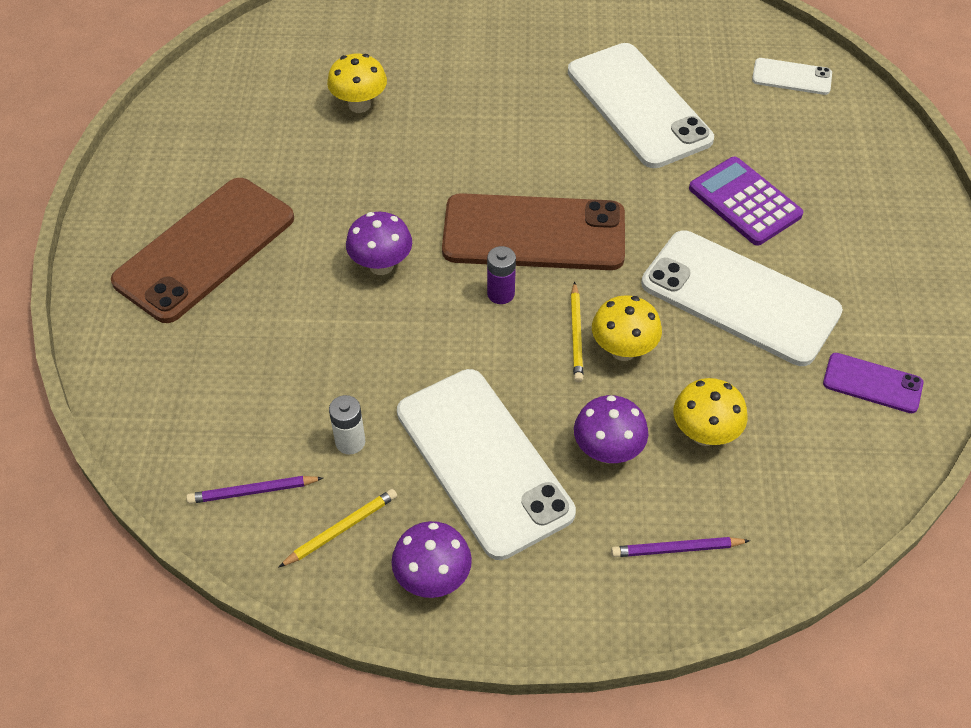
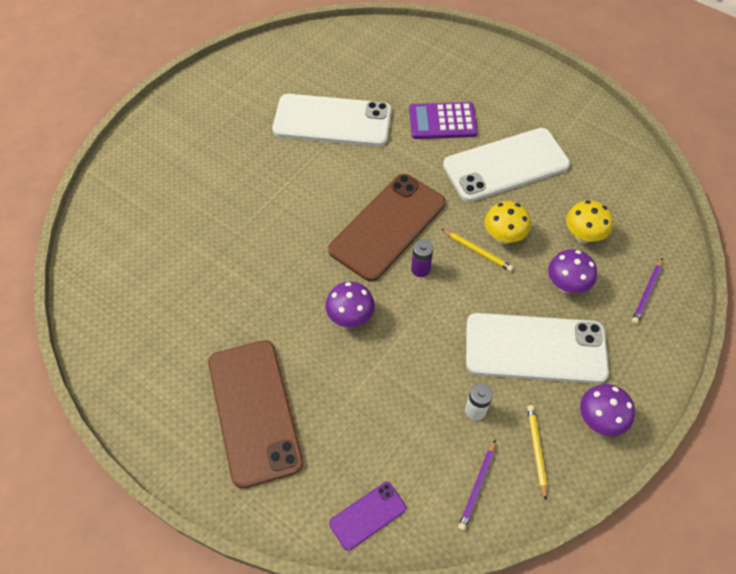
camera: 55 degrees left, 5 degrees up
yellow mushroom [327,54,387,113] -> none
white phone [752,58,832,95] -> none
purple phone [823,353,923,413] -> purple phone moved to [329,482,406,551]

